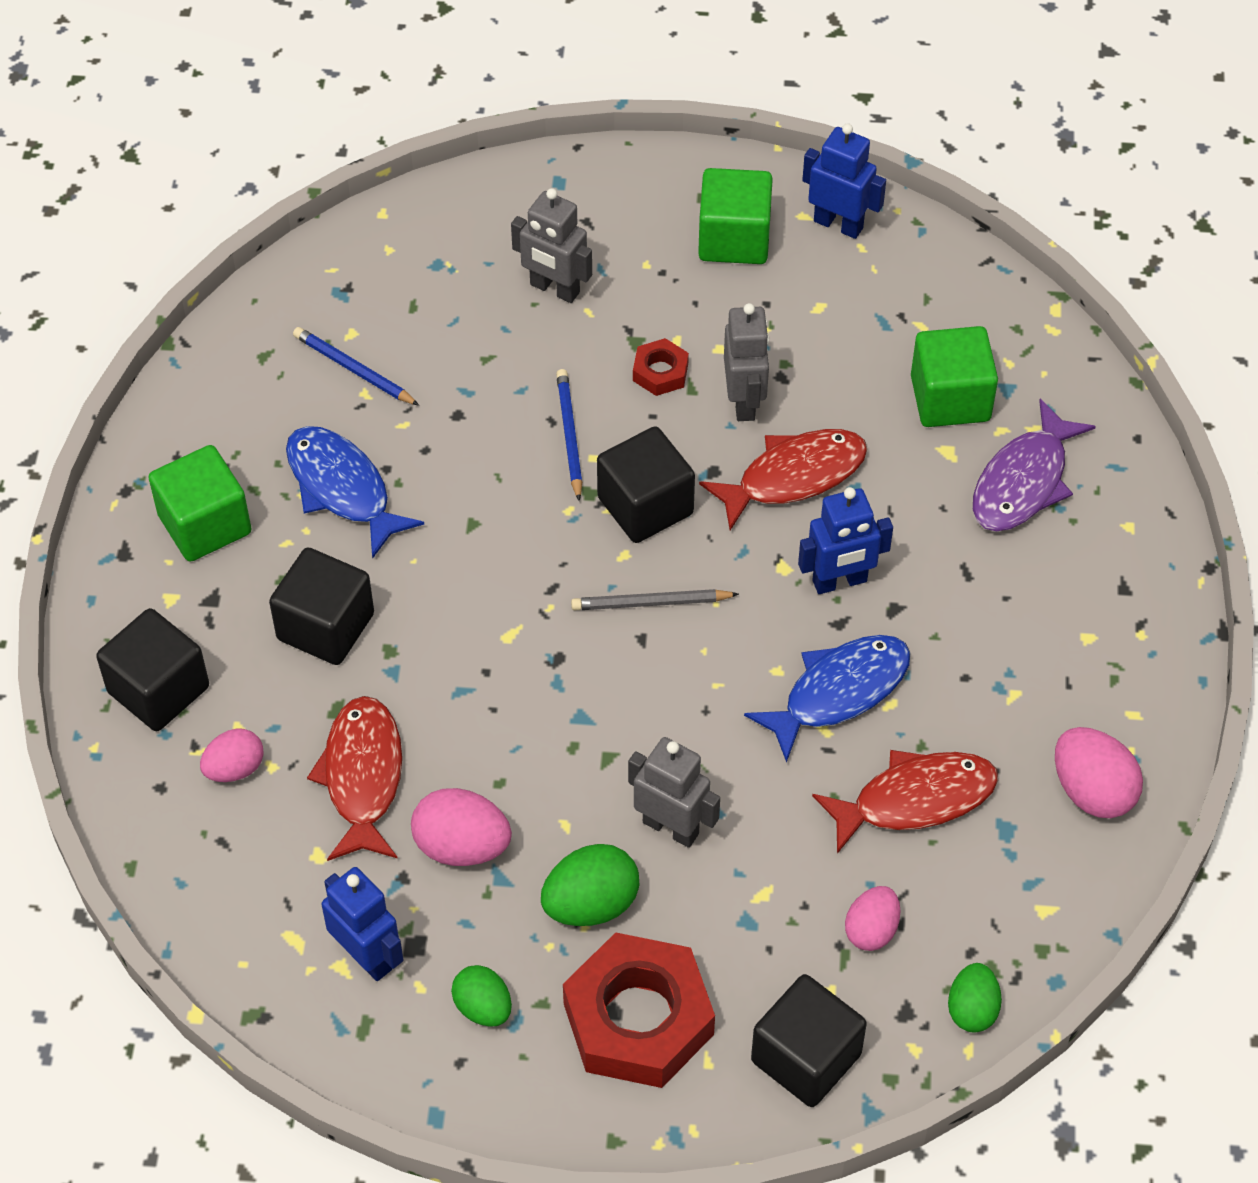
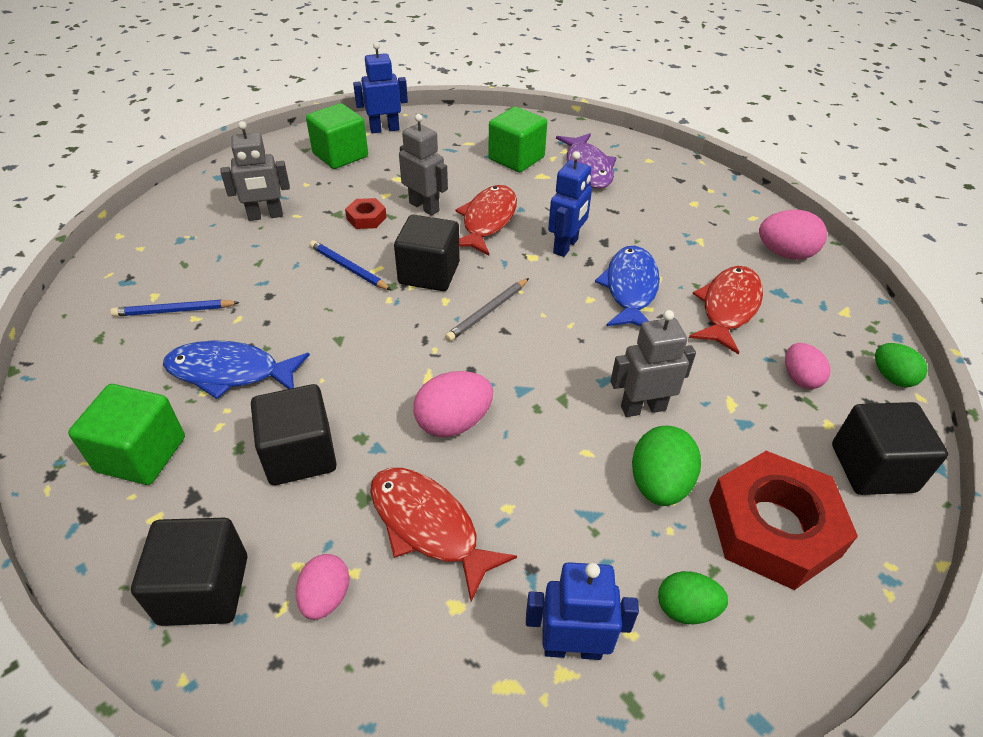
camera: 45 degrees left, 10 degrees down
pink egg [411,788,512,866] -> pink egg moved to [413,371,493,437]

